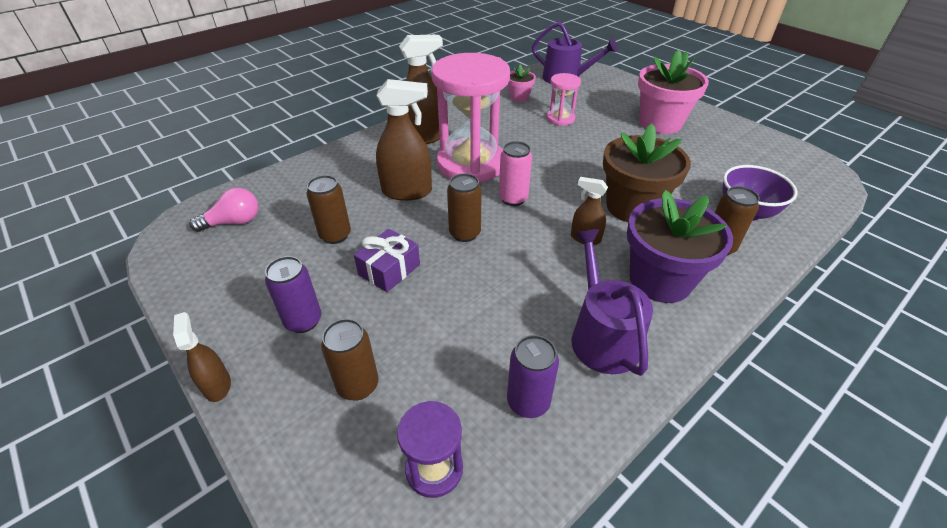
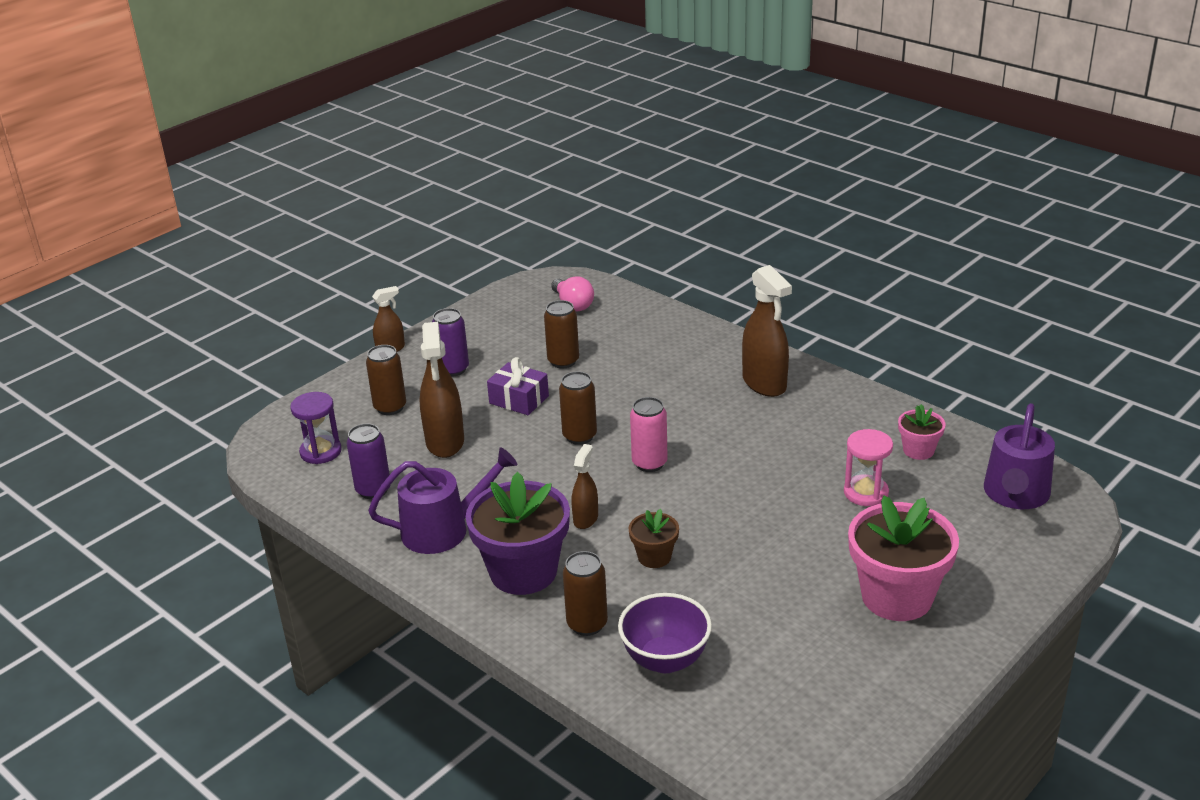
camera: 85 degrees right, 10 degrees down
brown spray bottle [376,79,432,201] -> brown spray bottle moved to [420,322,464,458]
pink hourglass [432,53,510,183] -> none
brown flower pot [603,124,691,222] -> brown flower pot [629,509,679,568], size x0.50

